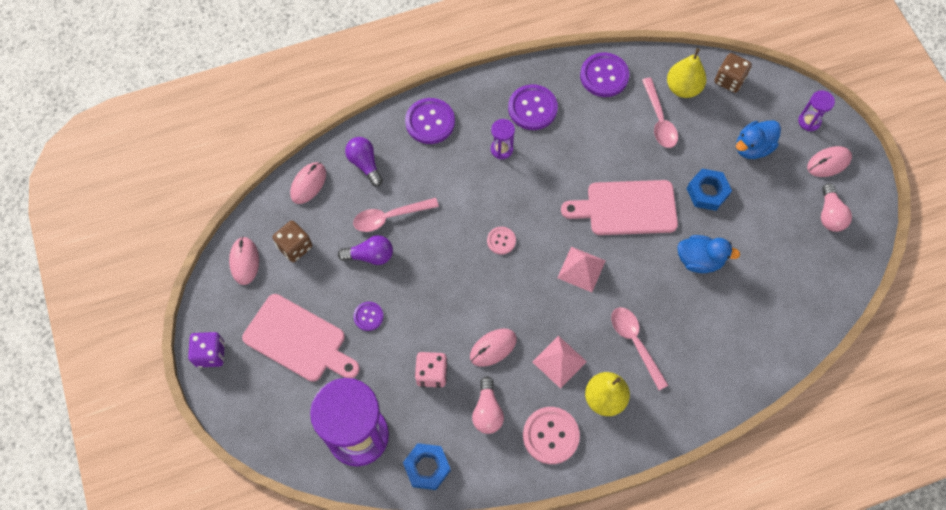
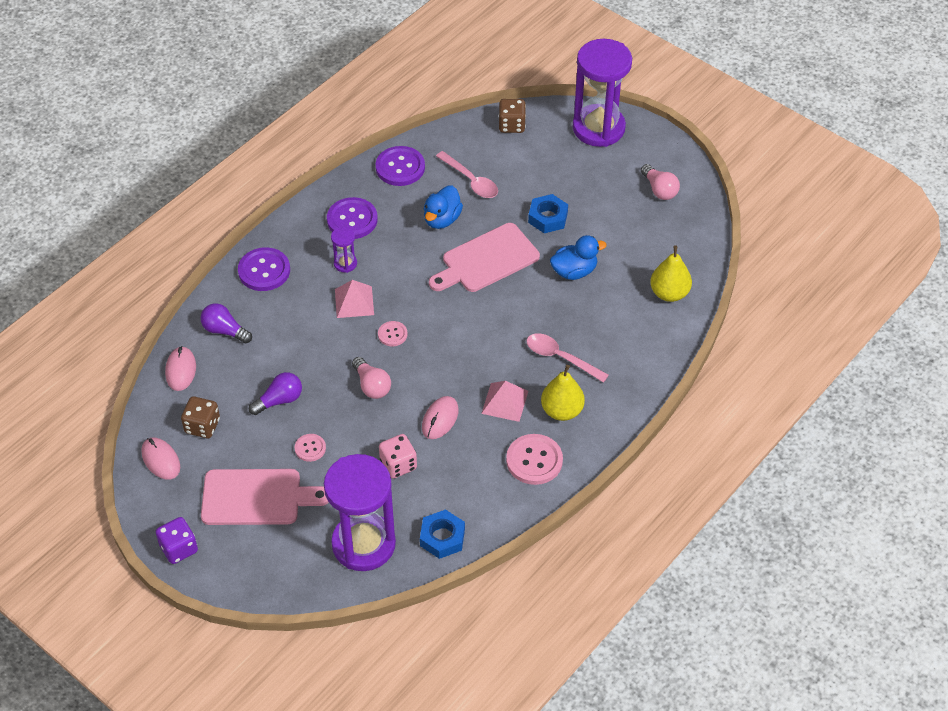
camera: 30 degrees left, 15 degrees down
pink spoon [353,198,439,232] -> none
purple button [353,302,384,331] -> pink button [295,434,326,462]
pink light bulb [472,377,504,434] -> pink light bulb moved to [352,357,391,399]
pink pyramid [557,247,606,292] -> pink pyramid moved to [335,280,374,318]
yellow pear [667,48,707,98] -> yellow pear moved to [650,245,692,302]
blue duck [736,120,781,159] -> blue duck moved to [424,185,463,229]
purple hourglass [798,90,835,131] -> purple hourglass [573,39,632,147], size x2.40
pink mouse [807,146,852,177] -> none

